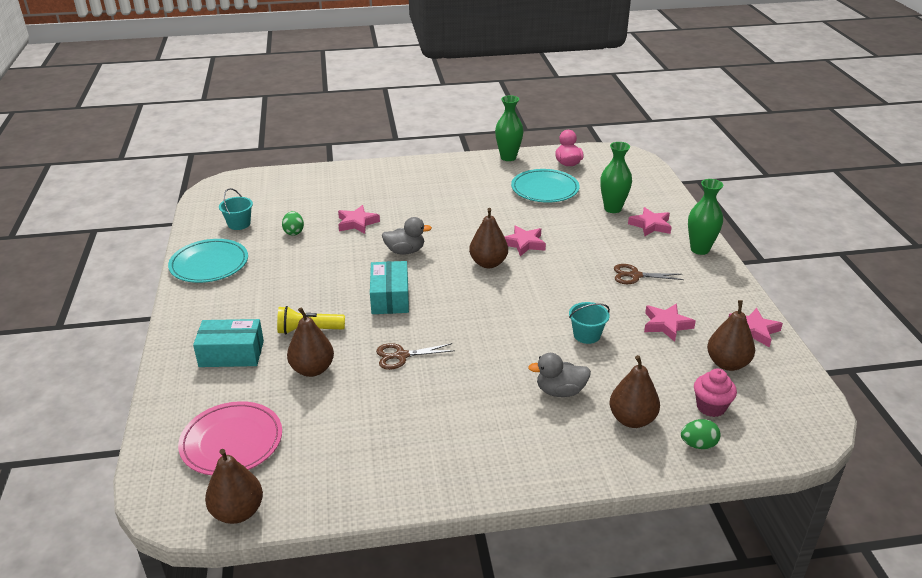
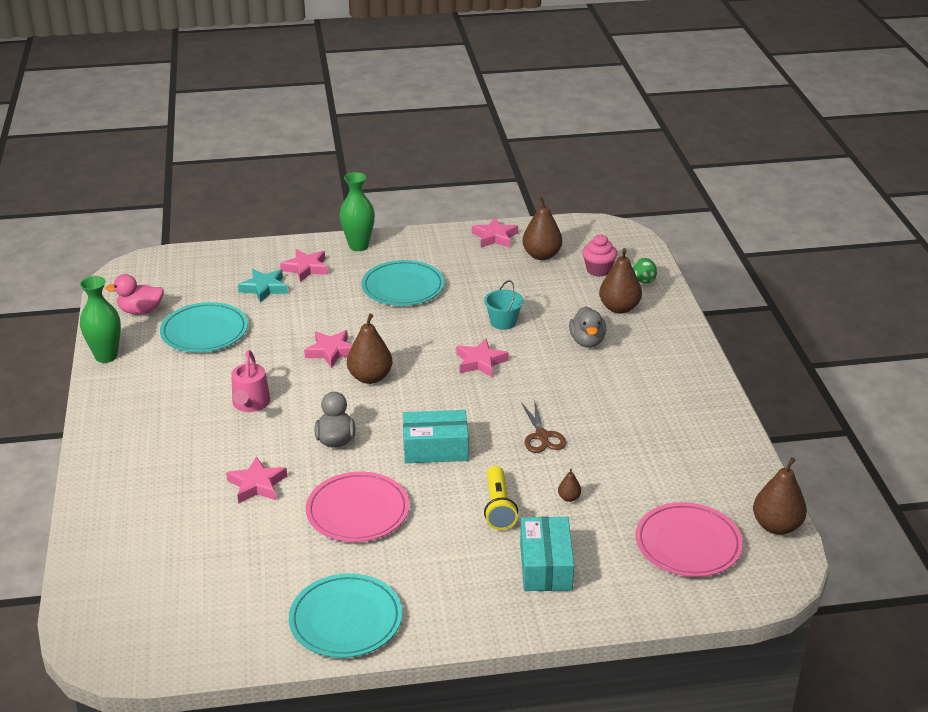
camera: 90 degrees left, 0 degrees up
turquoise bucket [219,188,253,230] -> none
green egg [282,211,304,236] -> none
brown pear [287,307,334,377] -> brown pear [558,469,581,502], size x0.46
green vase [600,142,632,213] -> turquoise star [238,269,288,303]
brown scissors [614,264,684,284] -> turquoise plate [361,260,445,306]
pink star [644,304,696,342] -> pink star moved to [456,339,509,377]
none -> pink watering can [231,350,270,412]
none -> pink plate [306,472,409,542]

